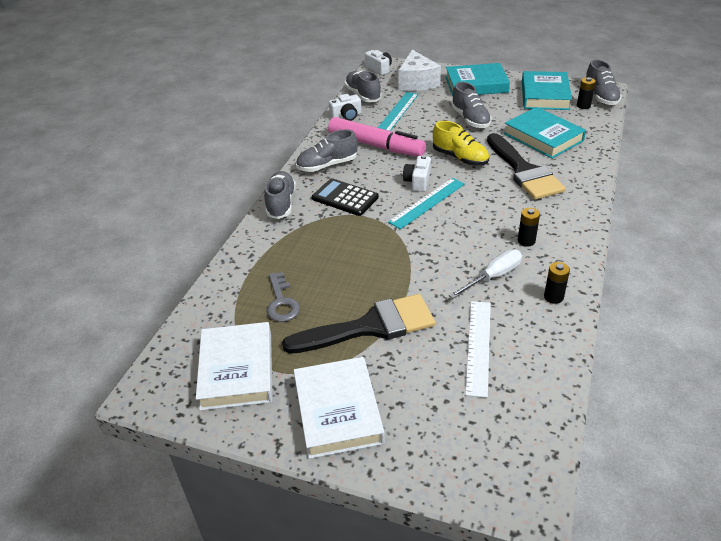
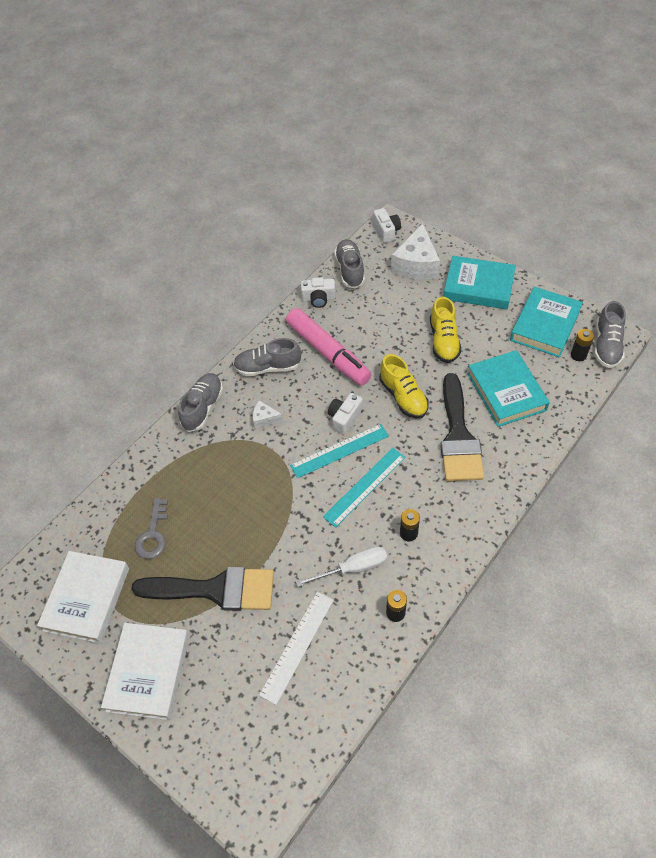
camera: 20 degrees right, 15 degrees up
black calculator [312,178,379,216] -> white cheese [253,401,283,429]
turquoise ruler [378,92,419,131] -> turquoise ruler moved to [323,448,406,528]
grey shoe [451,82,492,128] -> yellow shoe [430,297,461,363]

